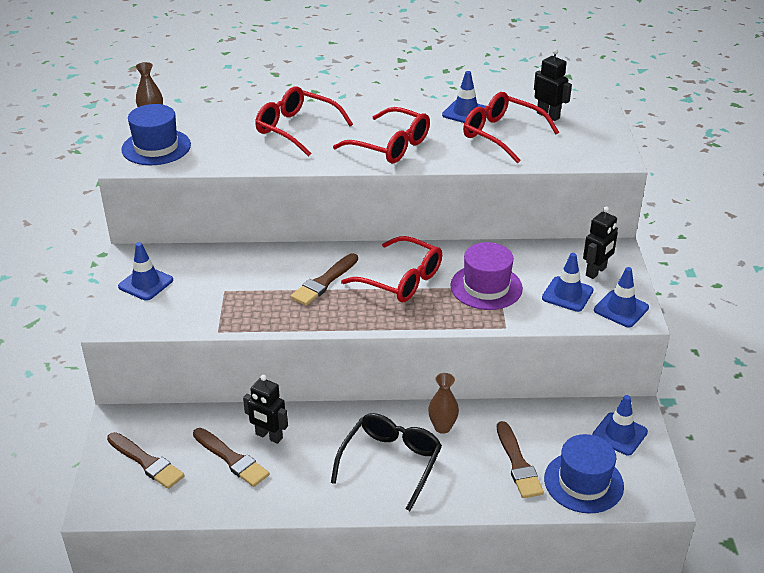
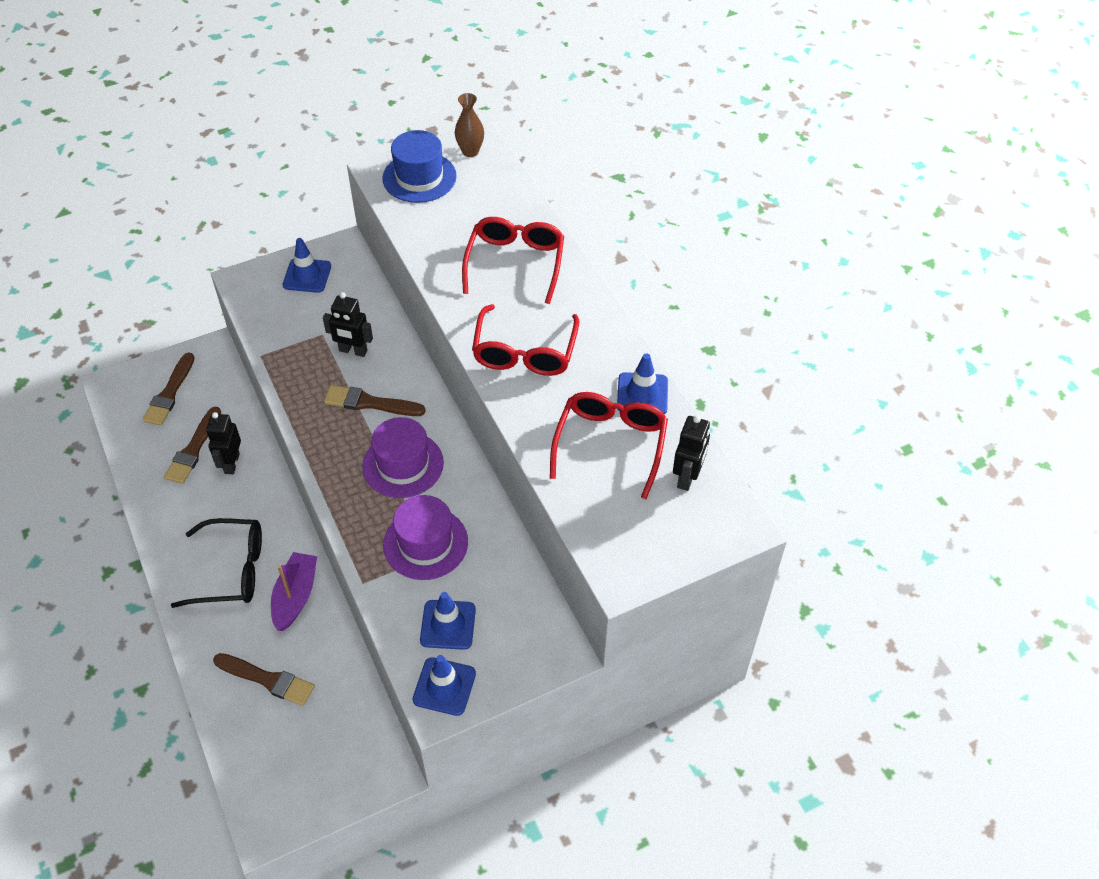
camera: 65 degrees right, 15 degrees up
red glasses [341,236,442,302] -> purple hat [362,417,444,498]
brown vase [428,373,459,434] -> purple boat [271,552,317,631]
brown brush [497,421,544,498] -> brown brush turned 120 degrees counterclockwise [213,653,315,706]
blue hat [544,434,624,514] -> none
black robot [583,206,618,279] -> black robot moved to [323,292,373,357]
blue traffic cone [592,395,648,455] -> none

